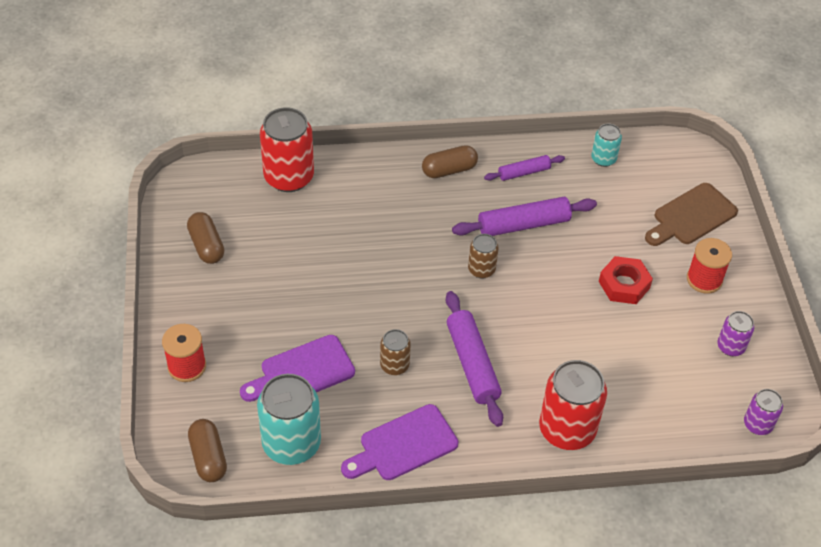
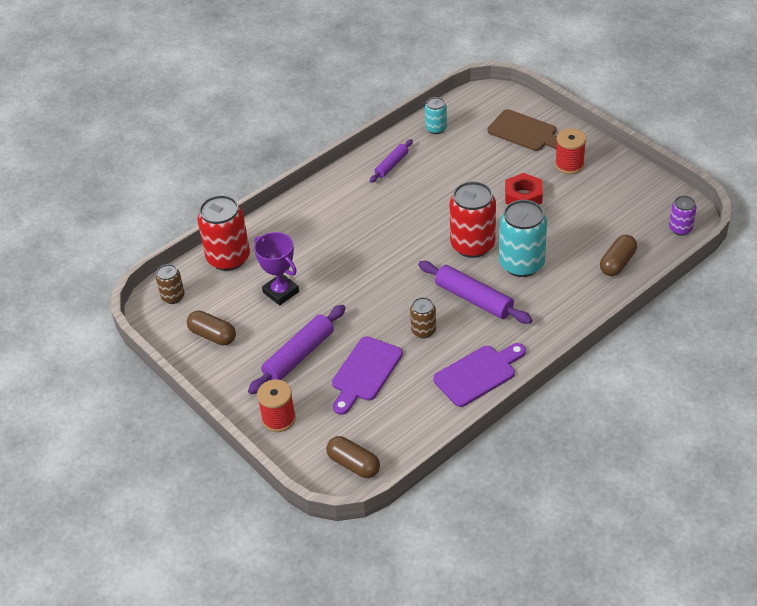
camera: 30 degrees left, 5 degrees down
turquoise can [257,374,321,465] -> turquoise can moved to [499,200,547,277]
purple cutting board [341,404,458,480] -> purple cutting board turned 150 degrees counterclockwise [433,343,526,407]
brown capsule [422,145,478,178] -> brown capsule moved to [600,235,637,276]
purple rolling pin [452,197,597,236] -> purple rolling pin moved to [248,305,346,395]
brown can [468,234,499,279] -> brown can moved to [156,264,185,304]
red can [539,360,607,450] -> red can moved to [450,181,496,258]
brown cutting board [645,183,738,246] -> brown cutting board turned 75 degrees counterclockwise [488,109,557,151]
purple can [717,311,754,356] -> none
none -> purple trophy [254,232,299,305]

